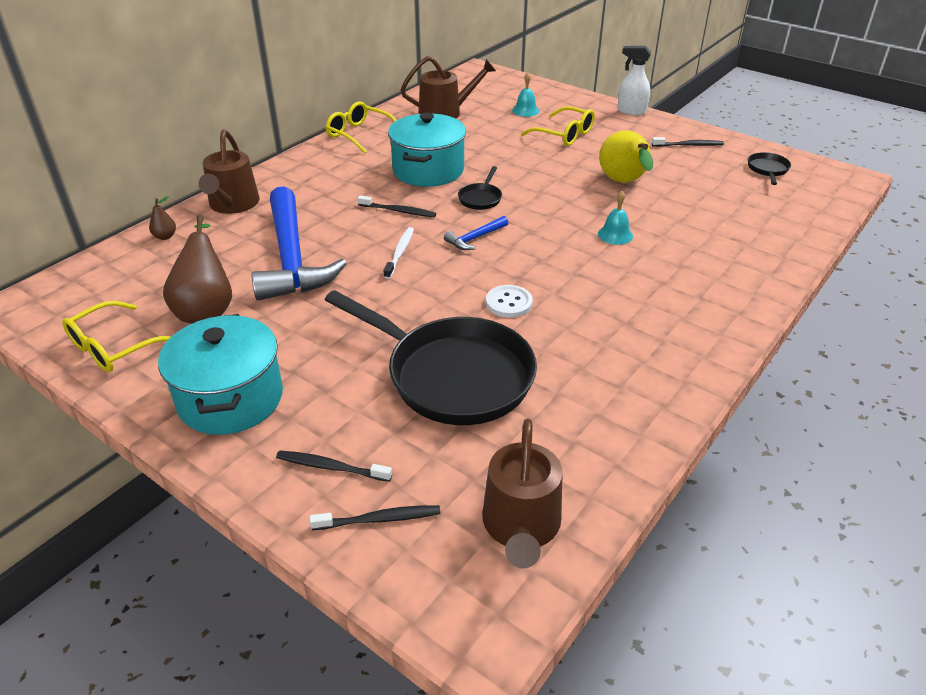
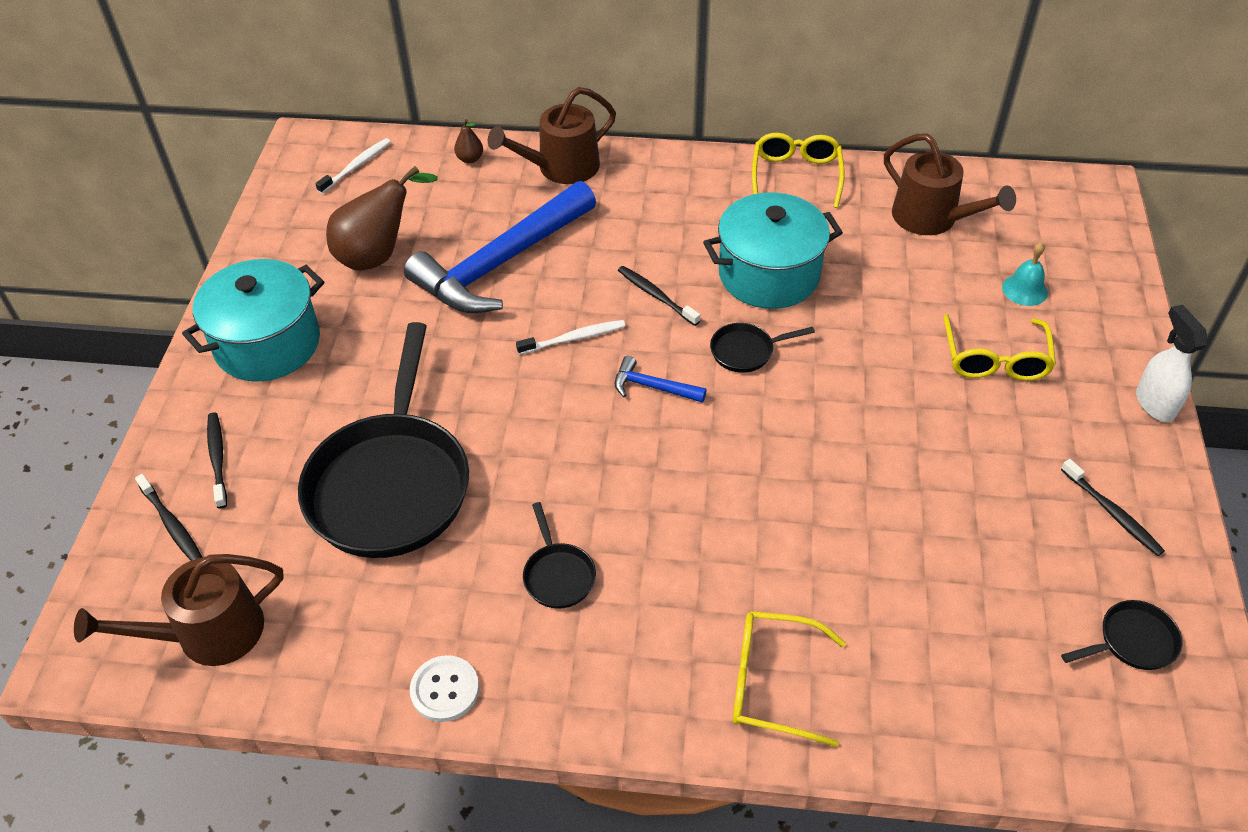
camera: 60 degrees right, 10 degrees up
yellow glasses [62,301,172,372] -> yellow glasses moved to [733,611,846,747]
black toothbrush [358,195,436,217] -> black toothbrush turned 150 degrees clockwise [618,266,700,326]
white button [486,285,533,318] -> white button moved to [410,655,479,722]
turquoise bell [598,191,633,245] -> none
yellow pear [599,130,653,183] -> none
none -> white toothbrush [315,138,391,194]
none -> black pan [523,502,596,609]

